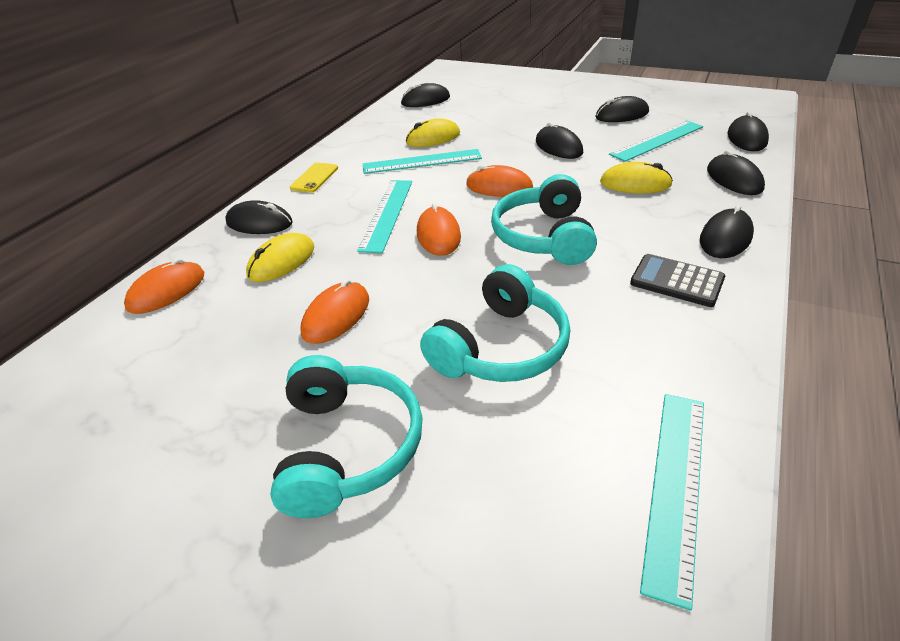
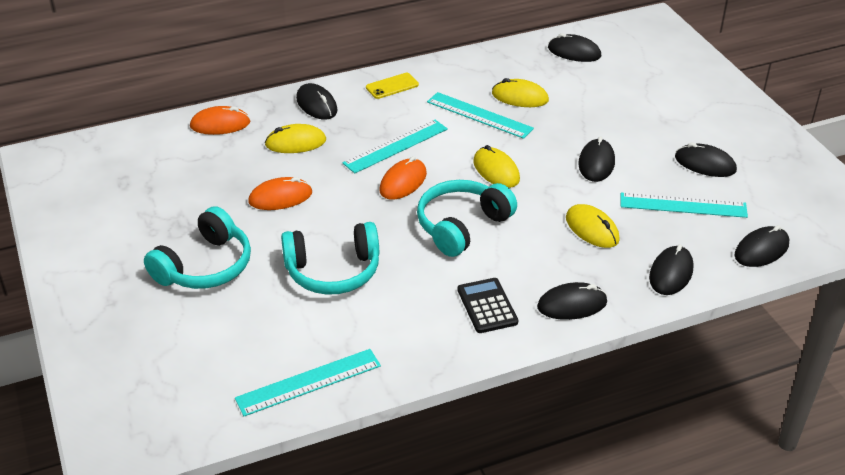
camera: 40 degrees right, 0 degrees up
orange mouse [466,165,533,197] -> yellow mouse [473,145,520,188]

